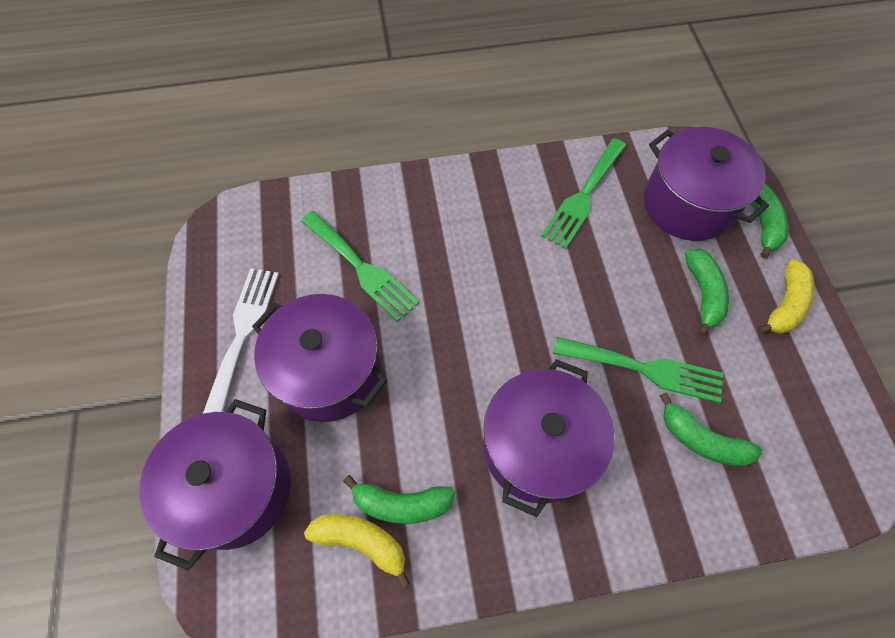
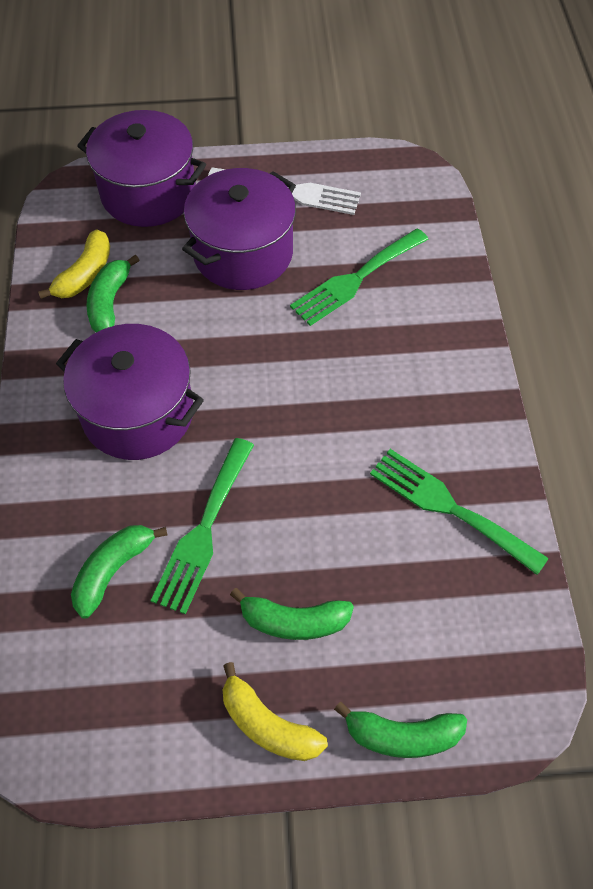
camera: 95 degrees right, 5 degrees down
purple pot [644,127,769,241] -> none

